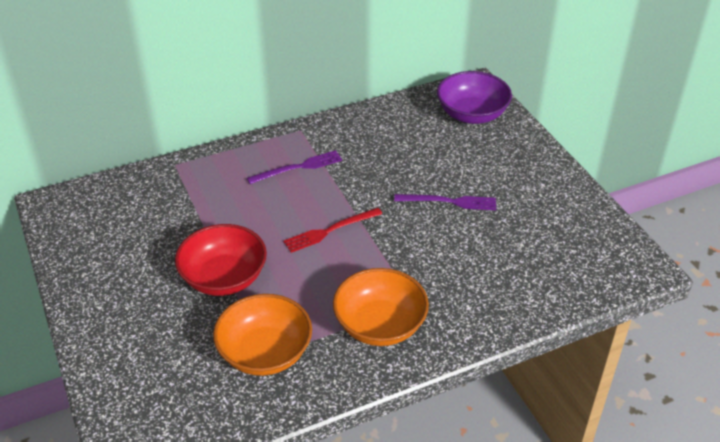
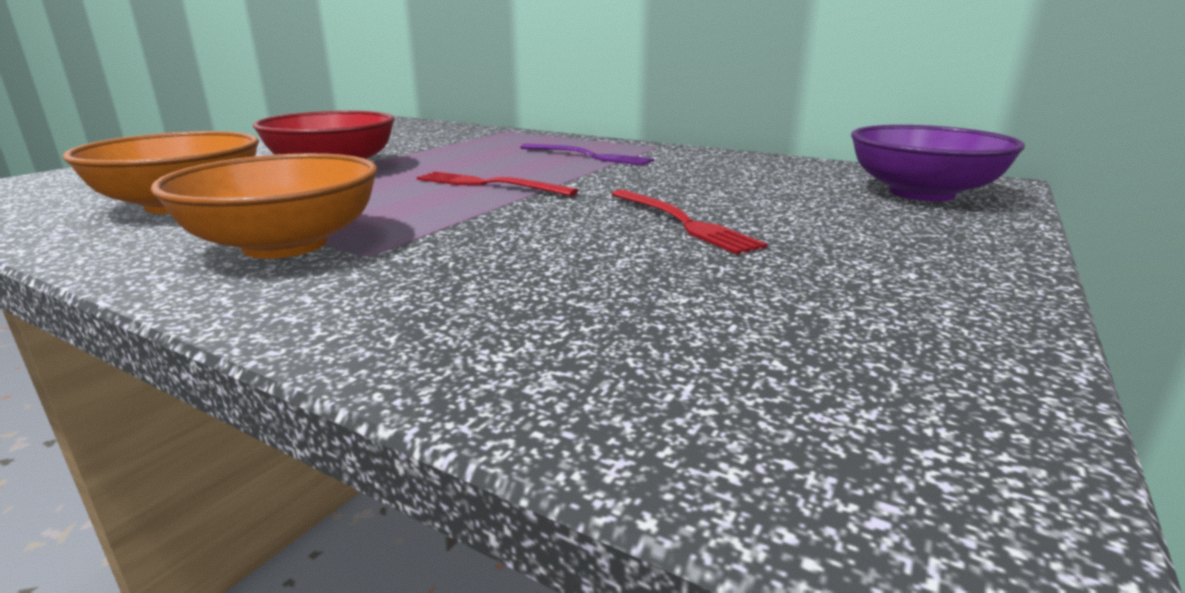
camera: 55 degrees right, 20 degrees down
purple fork [394,194,496,210] -> red fork [611,189,767,255]

